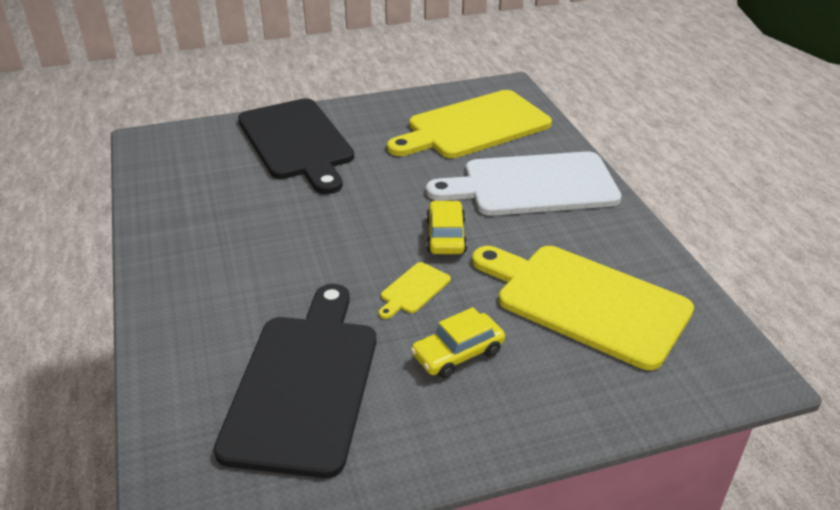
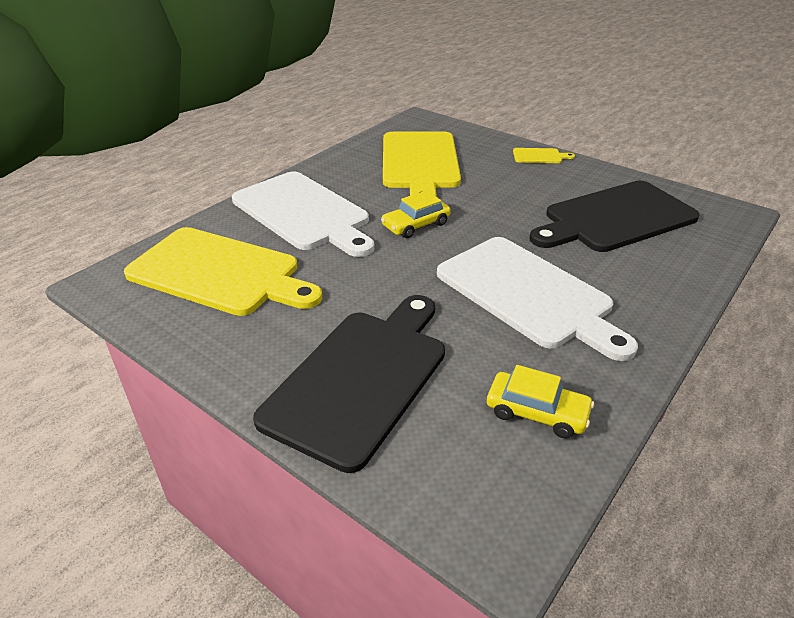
camera: 125 degrees left, 0 degrees up
yellow cutting board [379,262,451,319] -> yellow cutting board moved to [513,148,575,163]
yellow car [411,307,505,378] -> yellow car moved to [487,365,594,439]
none -> white cutting board [437,237,638,361]

